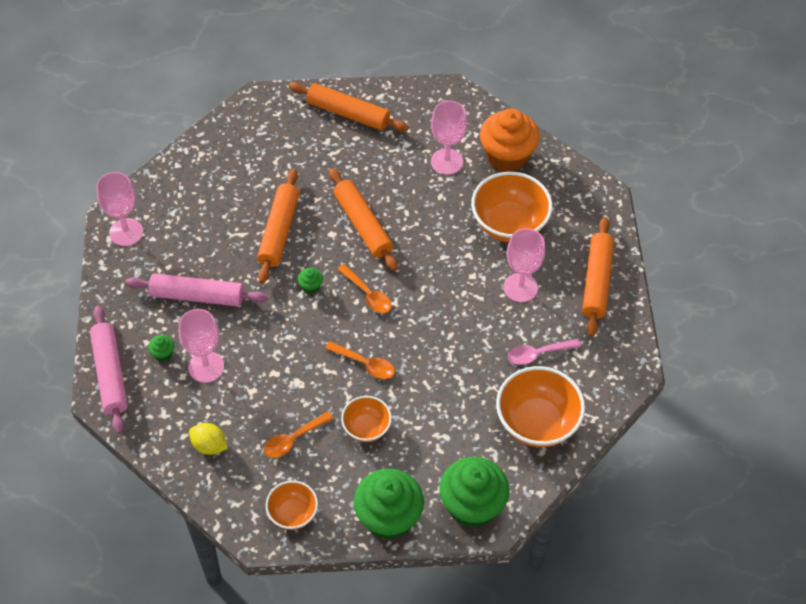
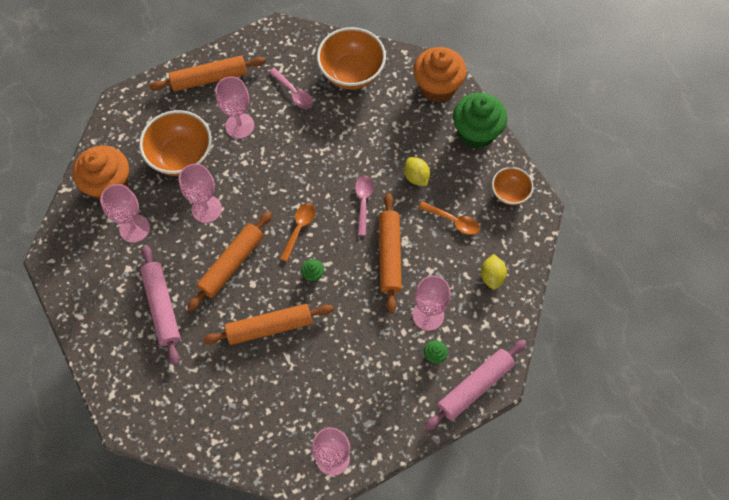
camera: 115 degrees left, 10 degrees up
pink rolling pin [125,273,268,307] -> pink rolling pin moved to [140,245,180,365]
orange rolling pin [289,82,409,132] -> orange rolling pin moved to [379,193,402,314]
orange spoon [325,341,395,379] -> pink spoon [355,175,374,236]
orange bowl [341,396,392,442] -> yellow lemon [404,157,430,186]
green cupcake [439,457,510,528] -> orange cupcake [413,47,467,102]
none -> pink goblet [179,164,222,223]

